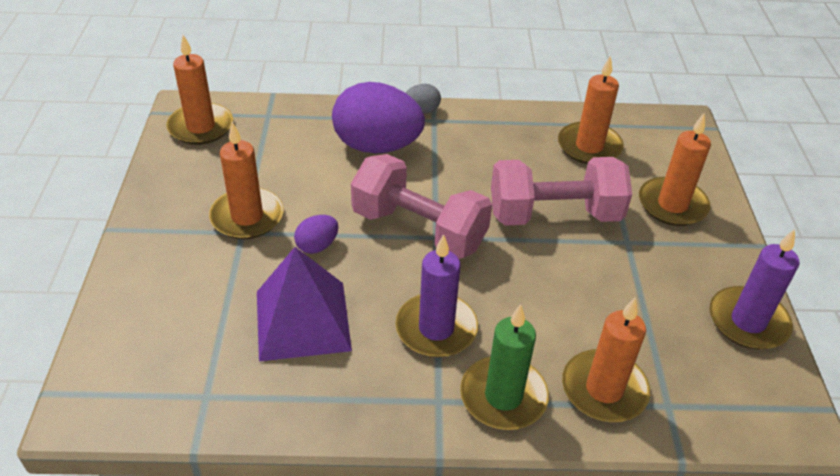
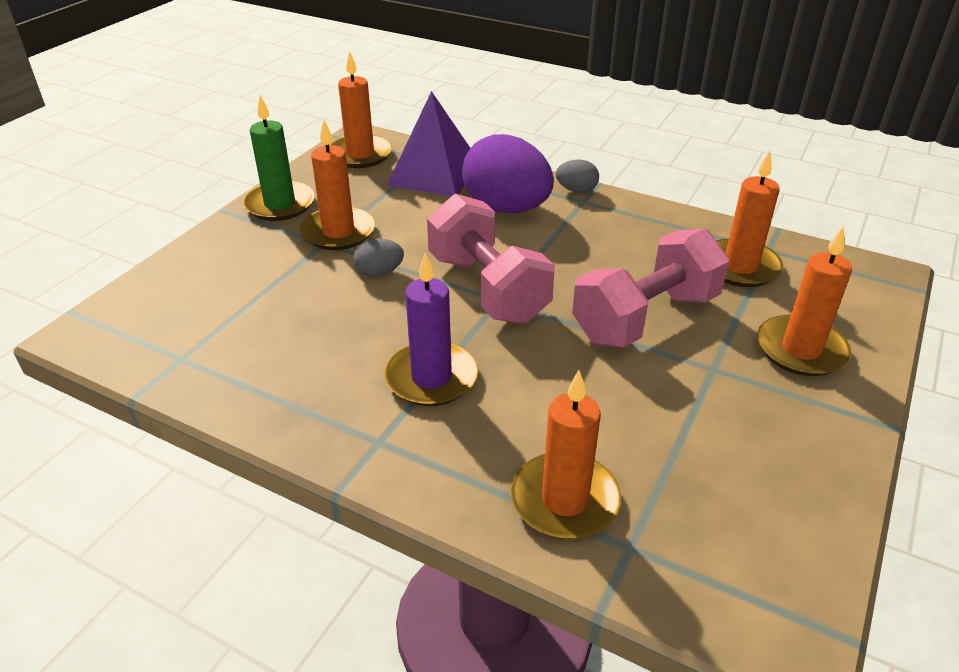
camera: 30 degrees right, 5 degrees down
purple pyramid [257,247,352,362] -> purple pyramid moved to [387,91,470,196]
purple egg [294,215,338,254] -> grey egg [353,238,404,277]
green candle [460,304,549,430] -> green candle moved to [242,95,315,221]
pink dumbbell [491,157,632,226] -> pink dumbbell turned 60 degrees counterclockwise [572,228,729,347]
purple candle [710,229,799,350] -> none

